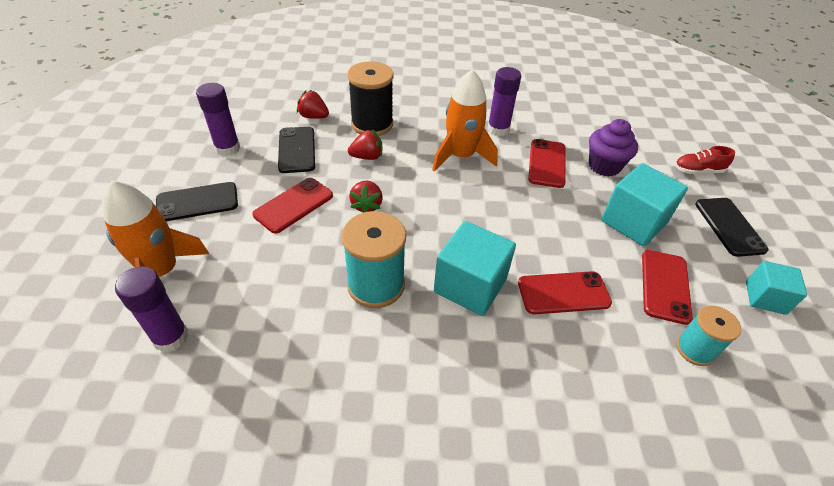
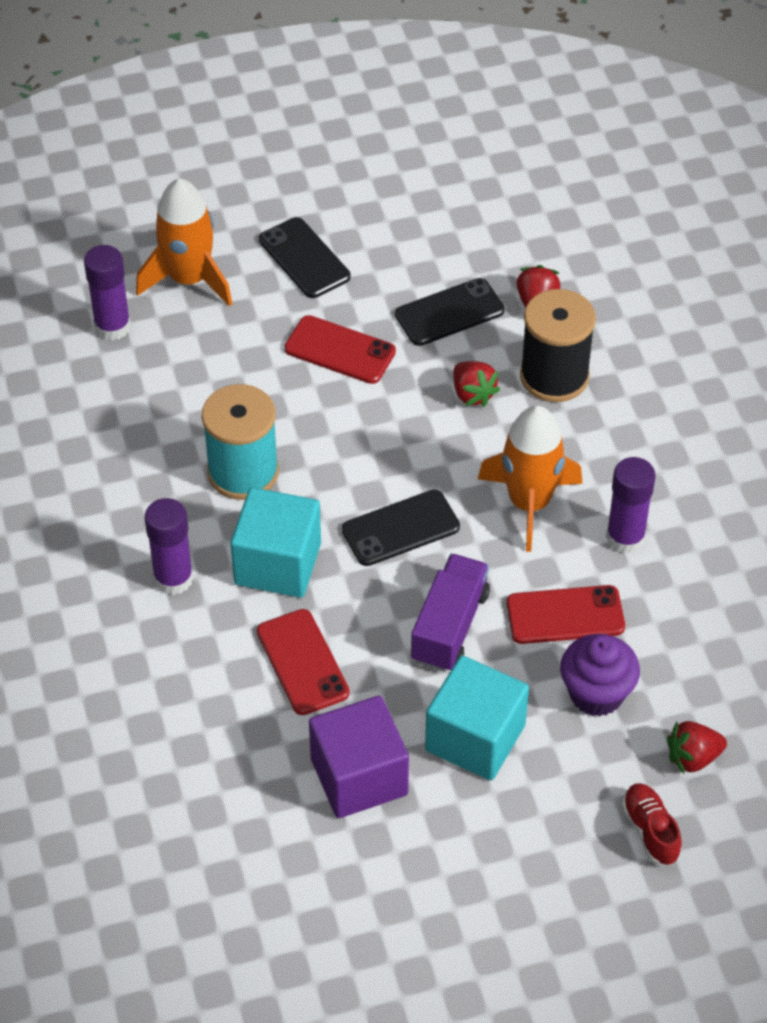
camera: 75 degrees right, 5 degrees up
purple glue stick [196,83,240,156] -> purple glue stick moved to [145,498,193,595]
red strawberry [349,181,383,213] -> red strawberry moved to [667,721,727,774]
red phone [642,250,693,325] -> purple cube [309,696,409,818]
turquoise spool [676,305,741,366] -> none
black phone [695,198,769,257] -> black phone moved to [342,490,460,566]
turquoise cube [746,261,807,315] -> none
none -> purple truck [411,554,490,672]

